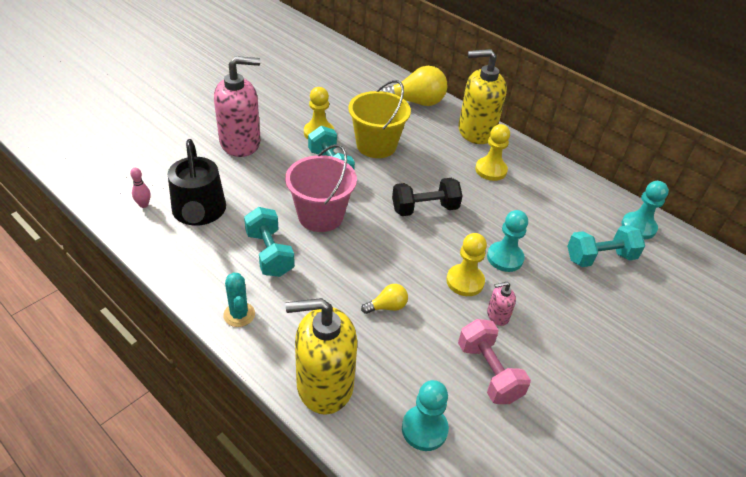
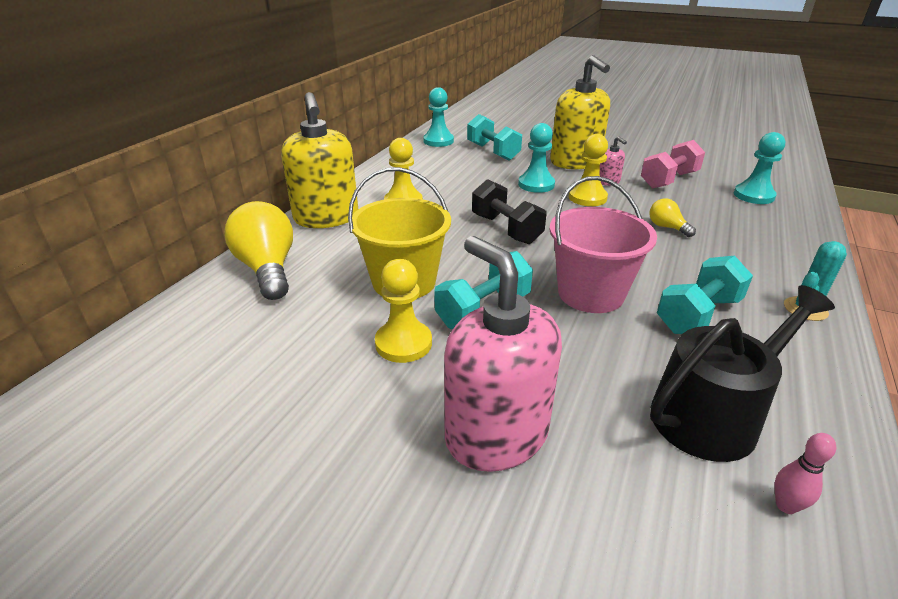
camera: 105 degrees left, 10 degrees down
yellow soap dispenser [286,298,357,415] -> yellow soap dispenser moved to [550,55,610,170]

